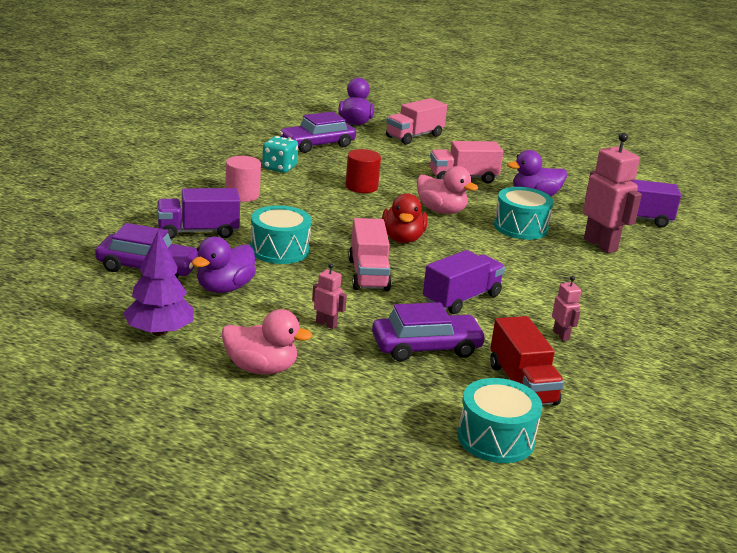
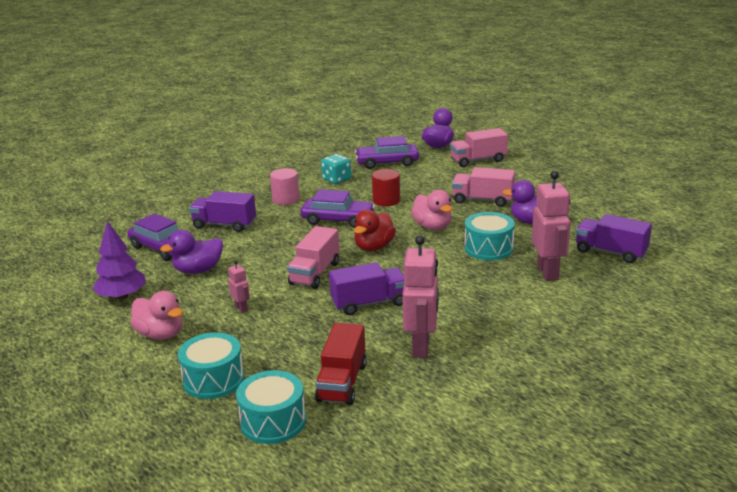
camera: 30 degrees right, 0 degrees up
turquoise drum [250,205,311,264] -> turquoise drum moved to [178,332,244,399]
purple car [372,302,486,362] -> purple car moved to [300,189,375,228]
pink robot [552,276,581,341] -> pink robot [402,235,439,358], size x2.08

